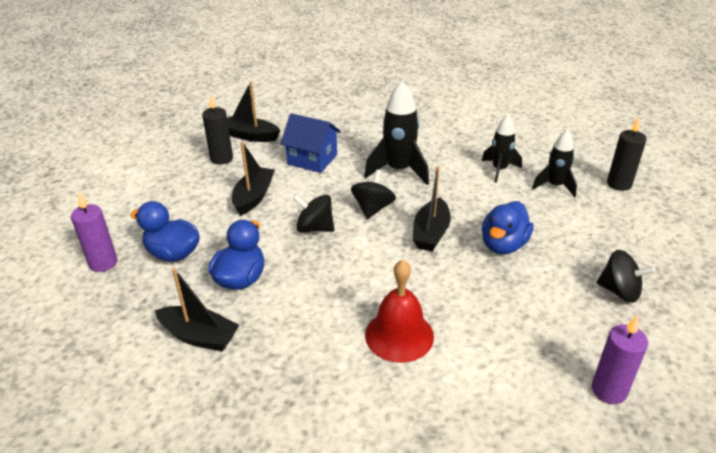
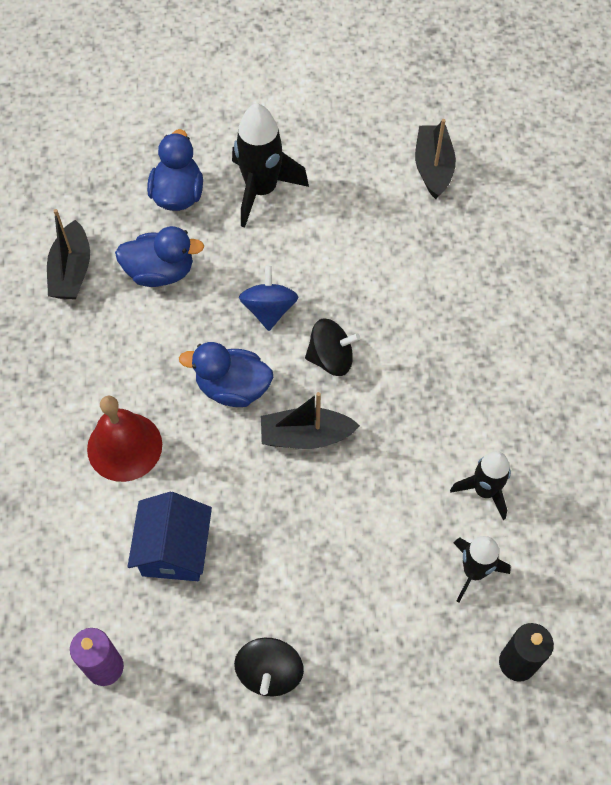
camera: 70 degrees right, 25 degrees up
purple candle [71,193,117,272] -> none
black candle [202,95,233,165] -> none
black boat [232,142,275,216] -> none
blue house [280,113,341,173] -> blue house moved to [128,492,212,581]
black spinning top [293,195,334,233] -> blue spinning top [239,265,298,331]
black rocket [364,81,429,185] -> black rocket moved to [232,103,309,228]
blue duck [482,201,533,254] -> blue duck moved to [179,342,273,407]

